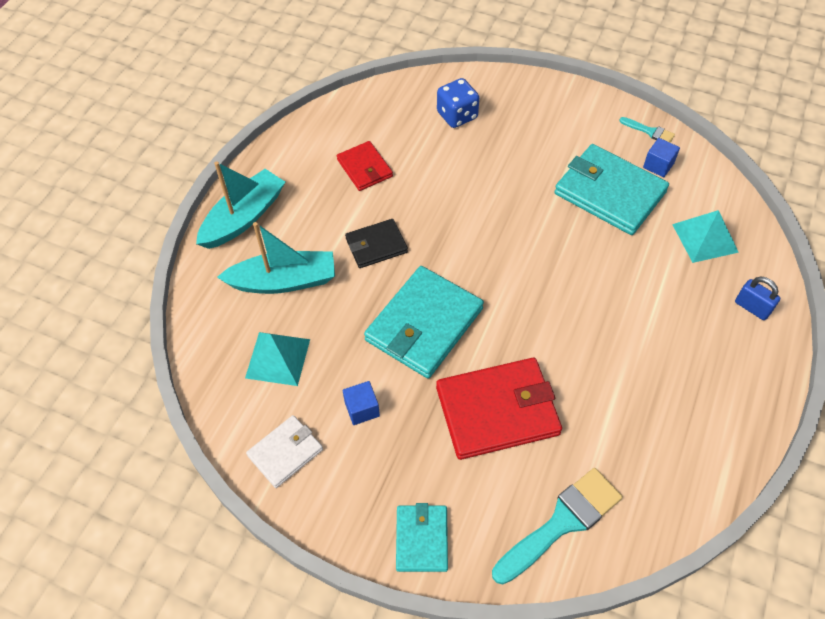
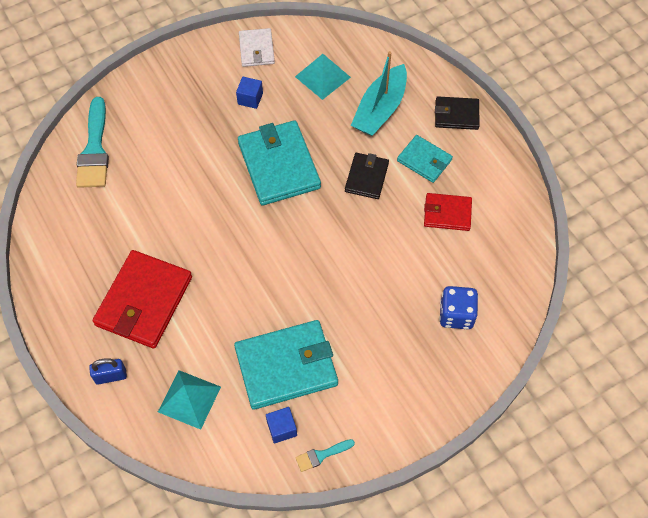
camera: 125 degrees right, 5 degrees up
turquoise boat [196,161,285,249] -> black wallet [435,97,479,130]
turquoise wallet [396,503,448,572] -> turquoise wallet moved to [397,135,453,183]
red wallet [436,358,562,460] -> red wallet moved to [93,250,192,349]

